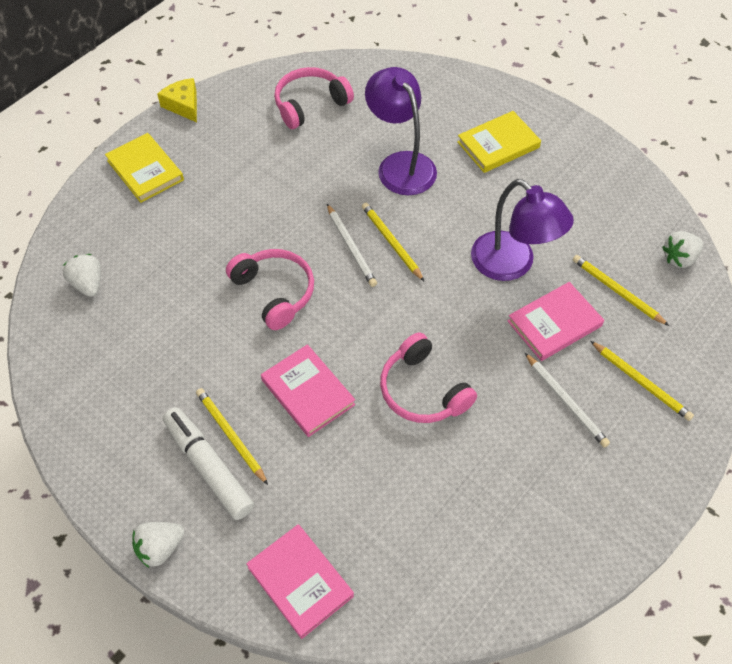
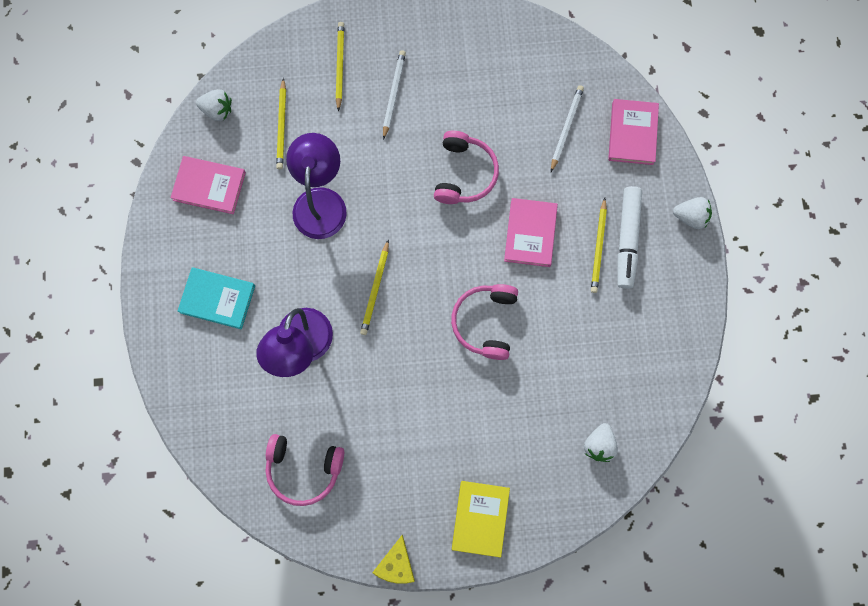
camera: 135 degrees left, 20 degrees up
white pencil [327,204,377,287] -> white pencil moved to [551,85,584,172]
yellow book [457,111,541,173] -> turquoise book [178,267,255,329]
pink book [508,282,604,361] -> pink book moved to [170,156,246,214]

